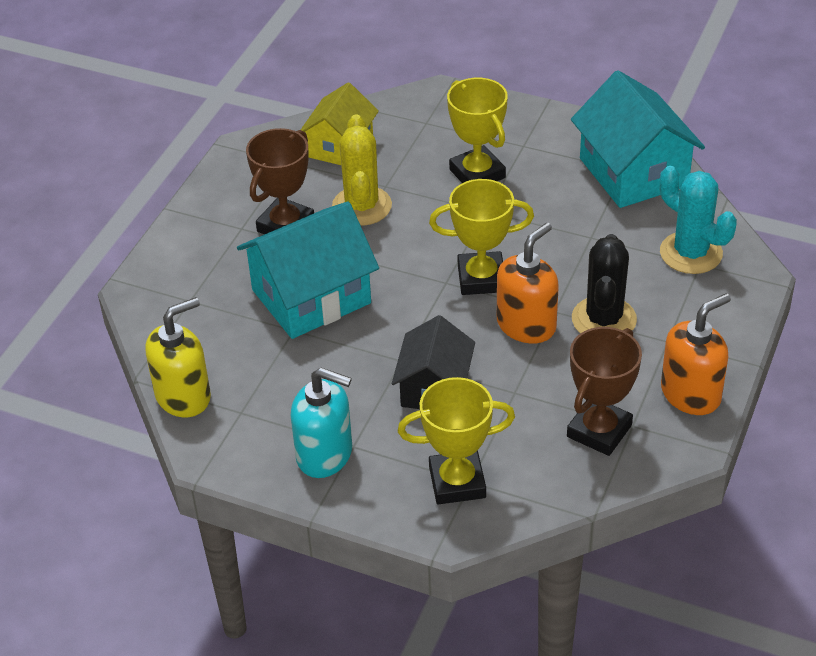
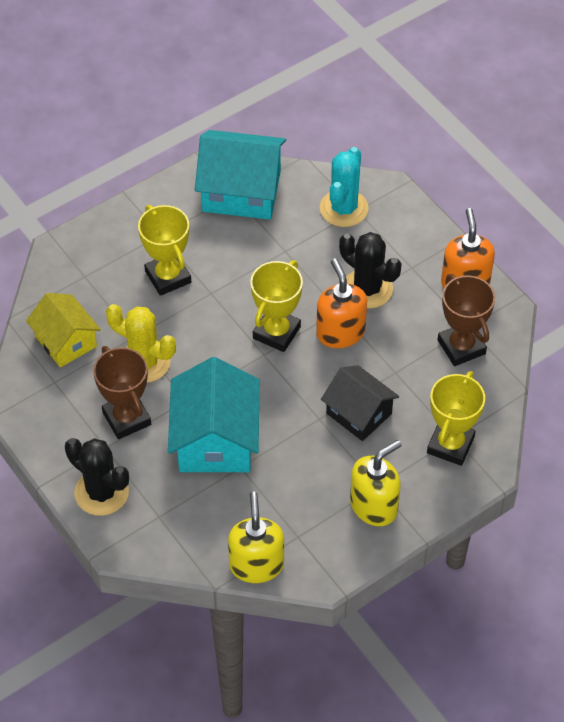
camera: 60 degrees left, 10 degrees up
turquoise soap dispenser [291,368,352,478] -> yellow soap dispenser [350,440,402,526]
yellow trophy [447,78,508,183] -> yellow trophy turned 60 degrees clockwise [138,205,191,296]
turquoise cactus [660,166,737,274] -> turquoise cactus turned 60 degrees counterclockwise [320,147,369,227]
none -> black cactus [65,438,129,516]

